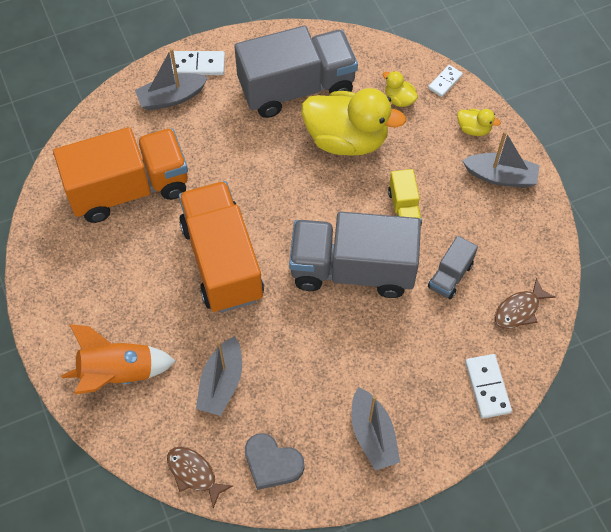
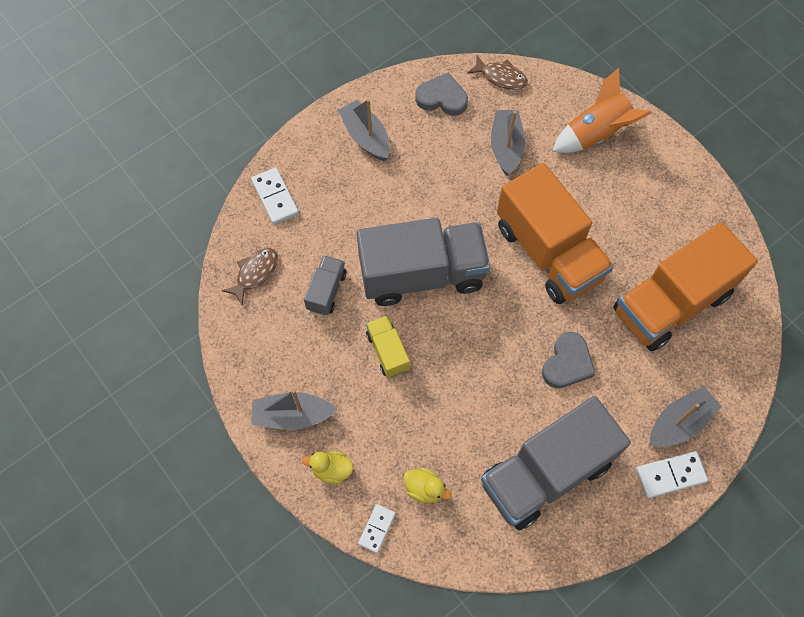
camera: 165 degrees right, 5 degrees up
yellow duck [301,88,406,156] -> none
none -> grey heart [542,332,596,388]

